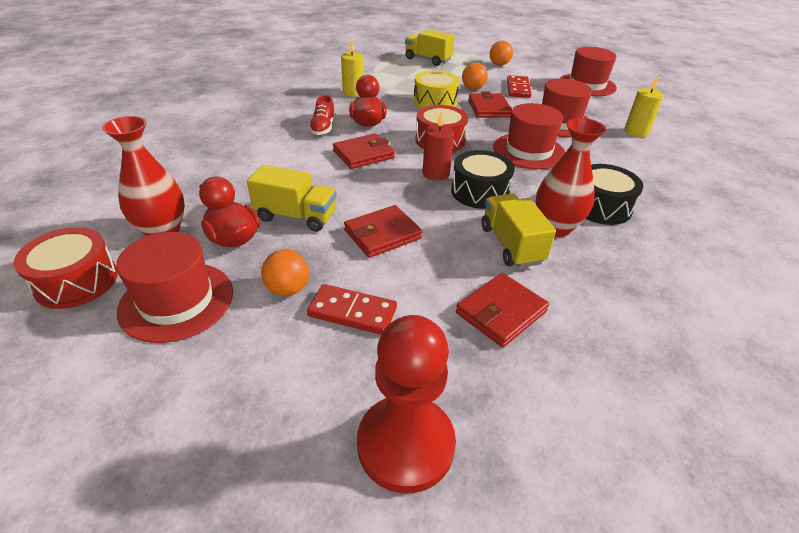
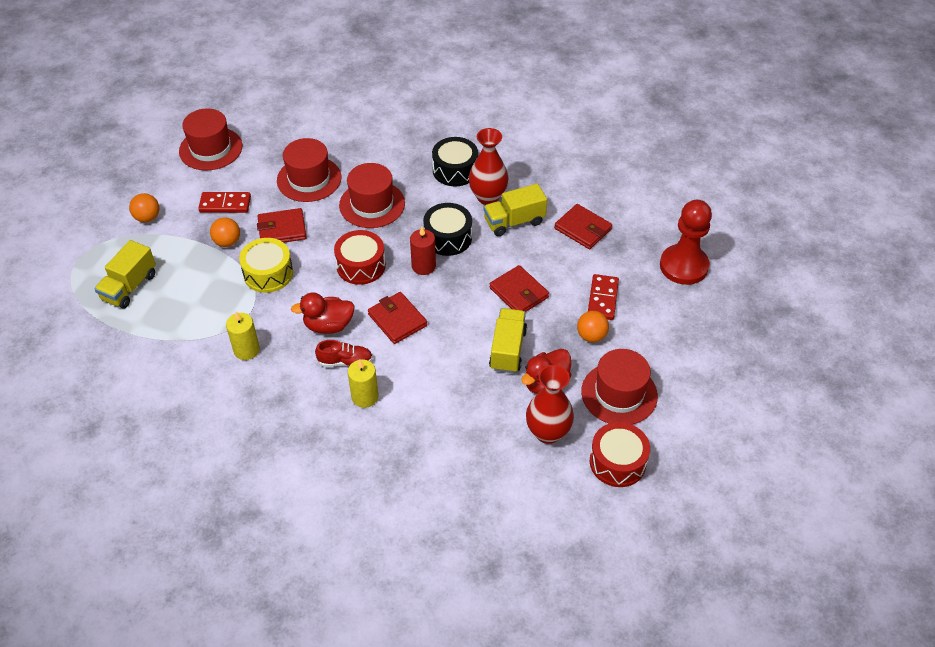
camera: 95 degrees left, 10 degrees up
yellow candle [624,77,664,137] -> yellow candle moved to [348,360,378,408]

